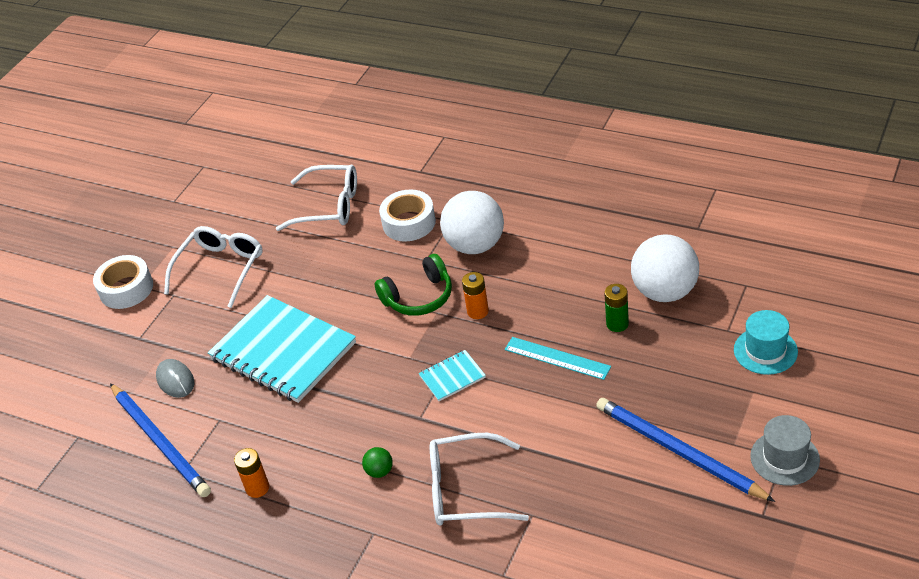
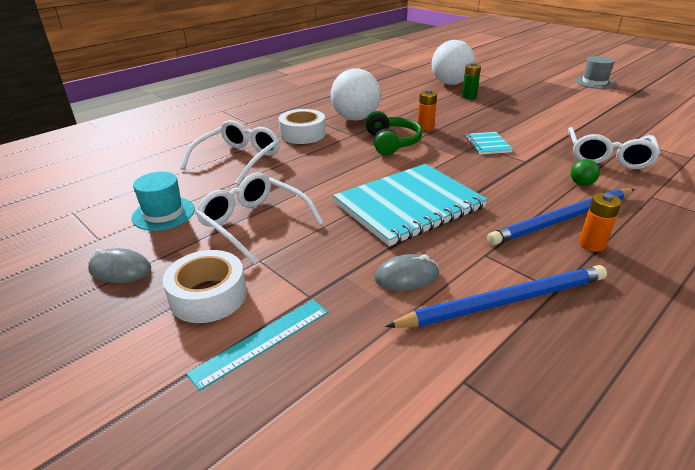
camera: 75 degrees left, 10 degrees down
turquoise ruler [505,337,611,380] -> turquoise ruler moved to [186,300,328,391]
blue pencil [596,398,775,502] -> blue pencil moved to [487,188,635,245]
turquoise hat [734,310,798,375] -> turquoise hat moved to [131,172,195,231]
none -> grey mouse [88,248,151,283]

